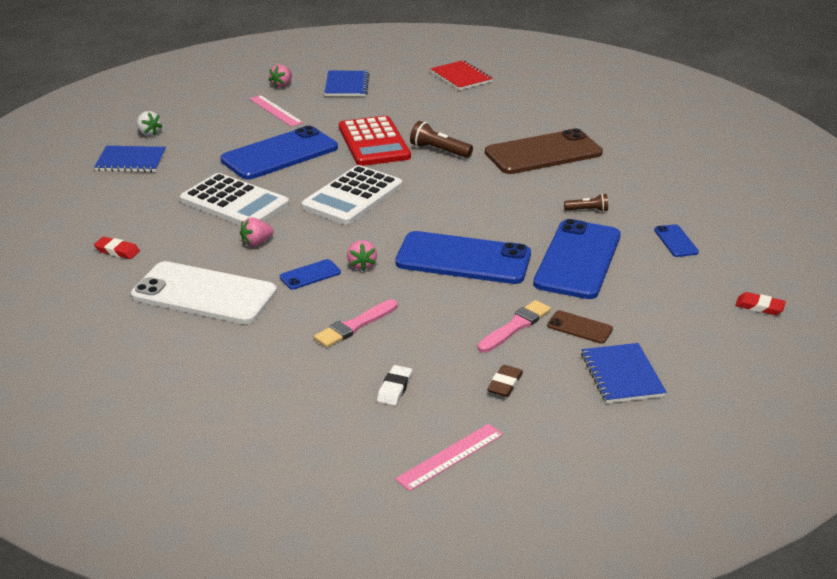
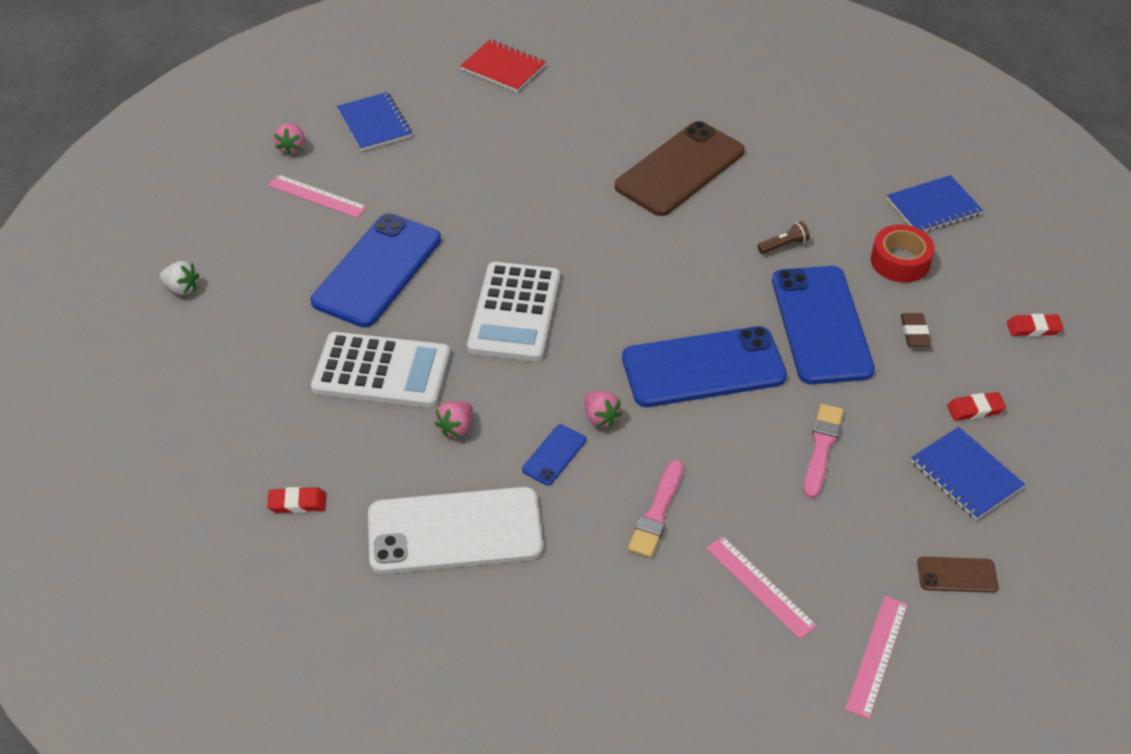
camera: 25 degrees left, 15 degrees up
blue notebook [94,146,166,172] -> blue notebook moved to [887,175,983,232]
red calculator [339,116,411,166] -> none
white eraser [377,365,412,406] -> pink ruler [706,536,817,639]
brown flashlight [410,121,473,158] -> none
brown eraser [487,365,523,397] -> brown eraser moved to [901,313,931,347]
brown phone [547,310,613,344] -> brown phone moved to [917,557,999,593]
blue phone [654,224,699,257] -> red tape [871,225,935,283]
none -> red eraser [947,392,1006,421]

